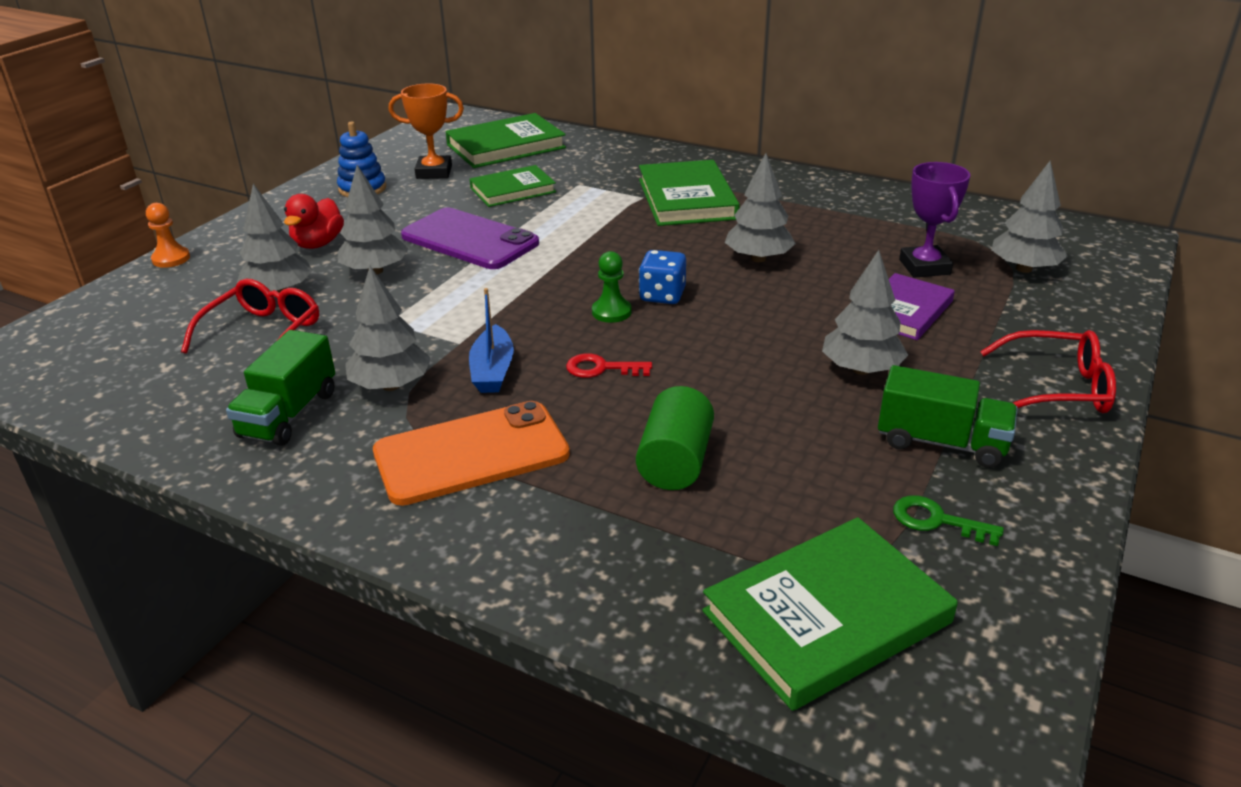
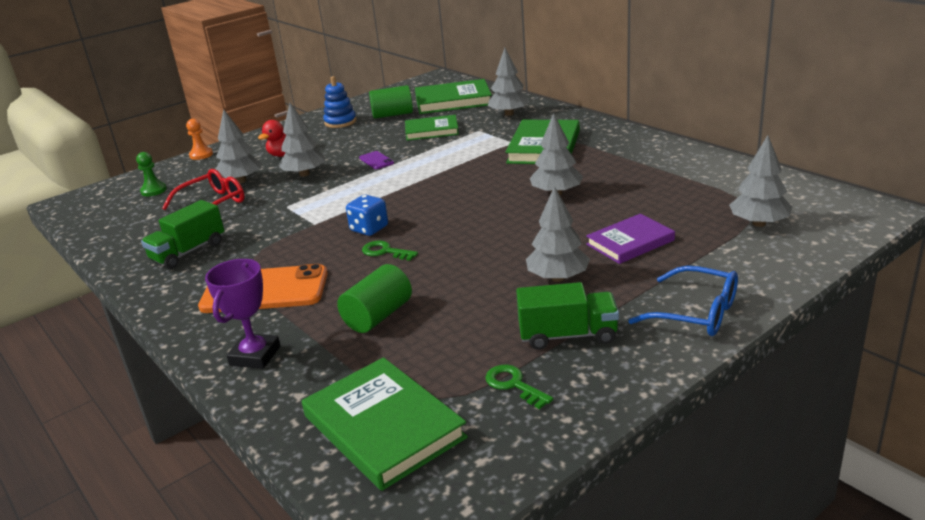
camera: 25 degrees right, 5 degrees down
grey tree [345,266,431,391] -> grey tree moved to [488,48,530,116]
orange trophy [389,84,464,179] -> green cylinder [369,85,413,119]
purple phone [401,208,539,269] -> purple phone [359,151,394,169], size x0.43
blue boat [469,288,514,393] -> none
red key [566,353,652,378] -> green key [362,241,418,261]
green pawn [592,251,632,323] -> green pawn moved to [136,152,167,196]
blue dice [639,250,686,304] -> blue dice moved to [346,195,388,236]
green book [702,517,958,711] -> green book turned 60 degrees clockwise [302,357,468,491]
green truck [878,365,1018,468] -> green truck turned 45 degrees counterclockwise [516,282,619,350]
purple trophy [899,162,971,278] -> purple trophy moved to [205,259,281,369]
red glasses [980,330,1116,413] -> blue glasses [628,266,738,336]

